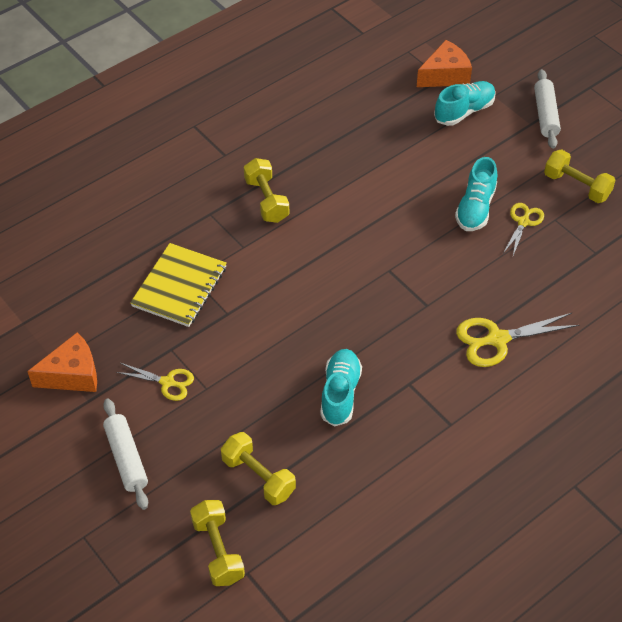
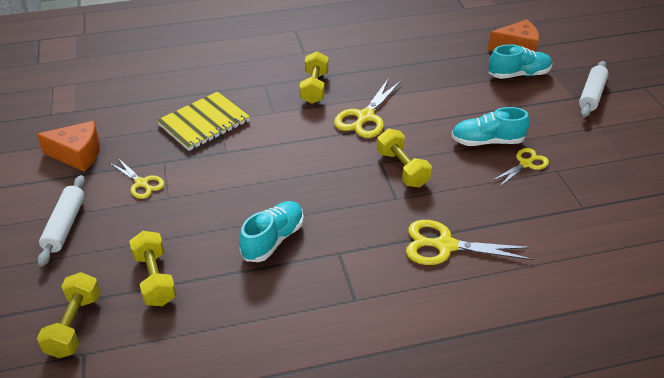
camera: 25 degrees right, 10 degrees down
turquoise shoe [455,157,497,231] -> turquoise shoe turned 45 degrees clockwise [451,107,529,146]
yellow dumbbell [544,149,616,203] -> yellow dumbbell moved to [377,129,432,188]
none -> yellow scissors [334,79,401,138]

